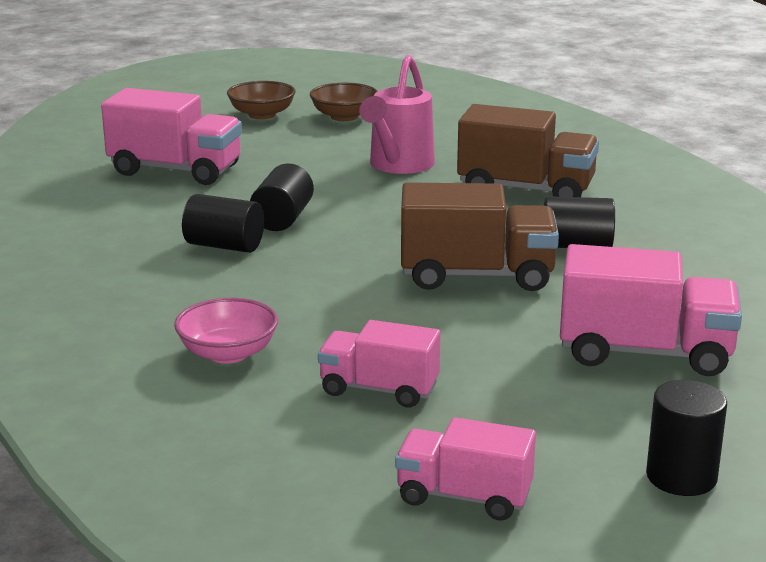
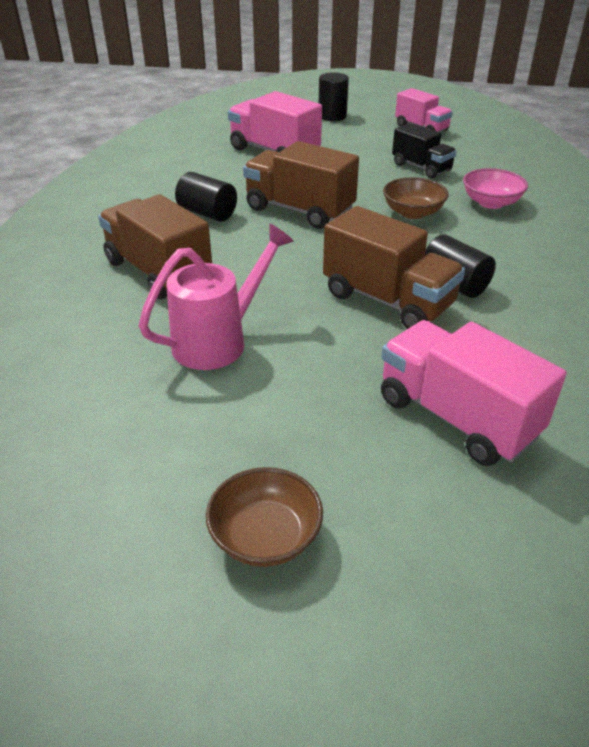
camera: 150 degrees left, 15 degrees up
black cylinder [250,163,314,231] -> brown truck [323,206,465,329]
brown bowl [310,83,378,121] -> brown bowl moved to [383,177,449,219]
pink truck [318,320,440,408] -> black truck [392,123,457,179]

